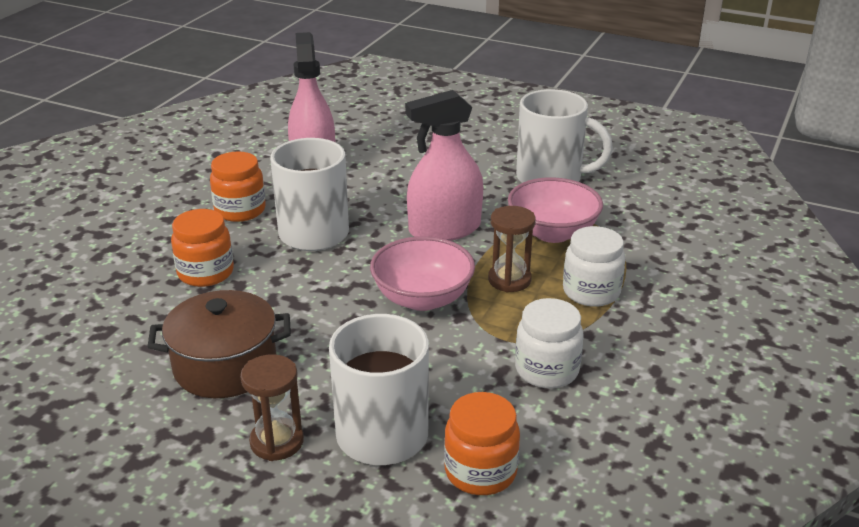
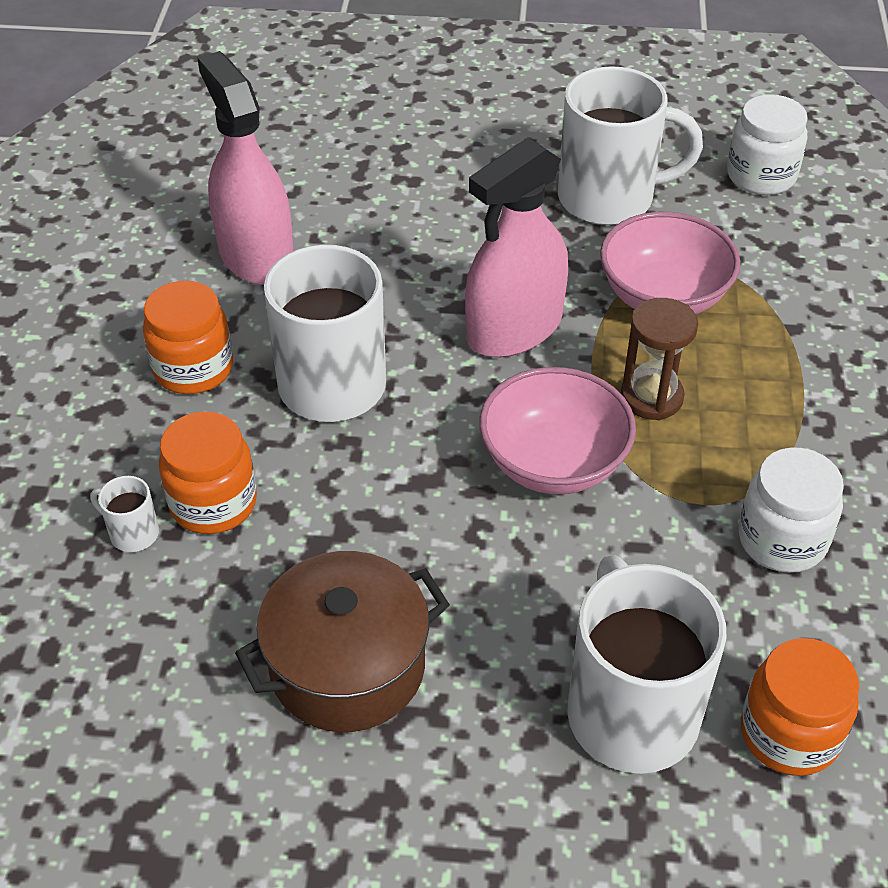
camera: 20 degrees left, 15 degrees up
brown hourglass [240,354,304,461] -> none
white jar [563,226,625,307] -> white jar moved to [727,94,808,195]
none -> white mug [90,476,159,552]

